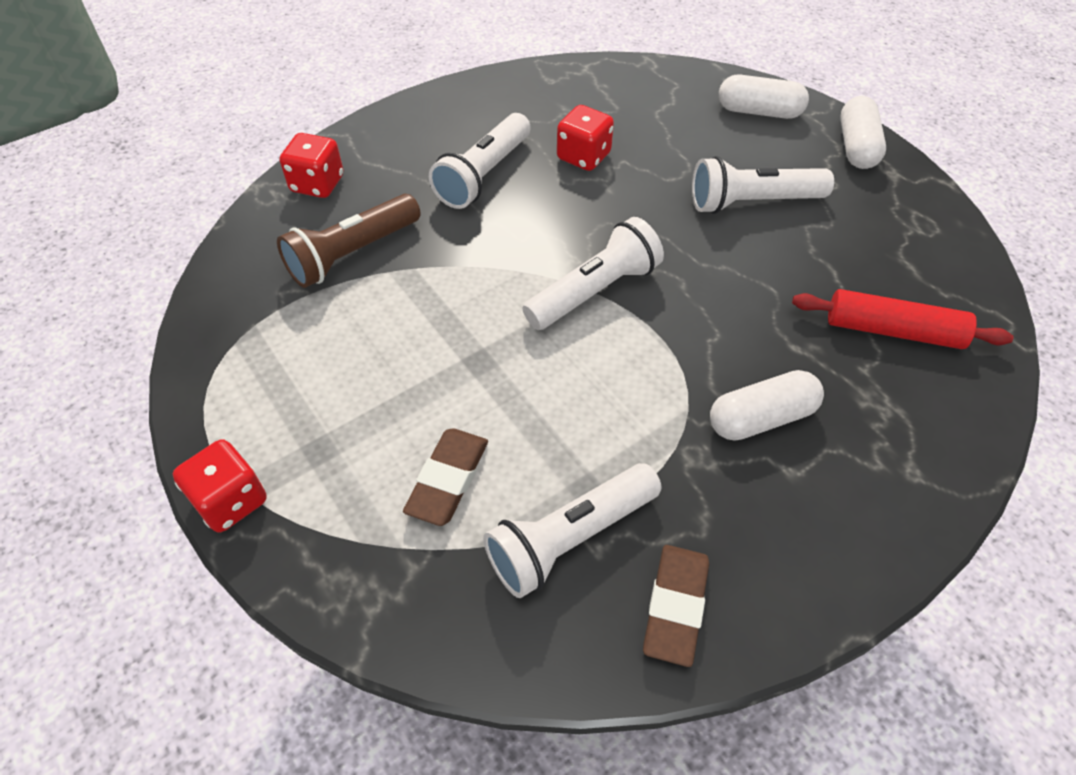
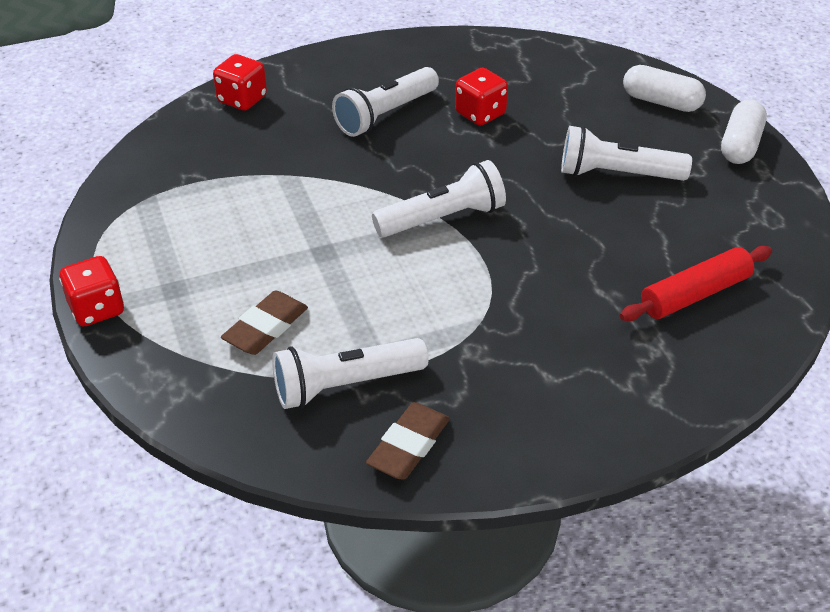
camera: 15 degrees right, 10 degrees down
brown flashlight [277,194,421,288] -> none
white capsule [710,370,824,441] -> none
red rolling pin [792,289,1013,349] -> red rolling pin turned 60 degrees counterclockwise [620,246,772,321]

